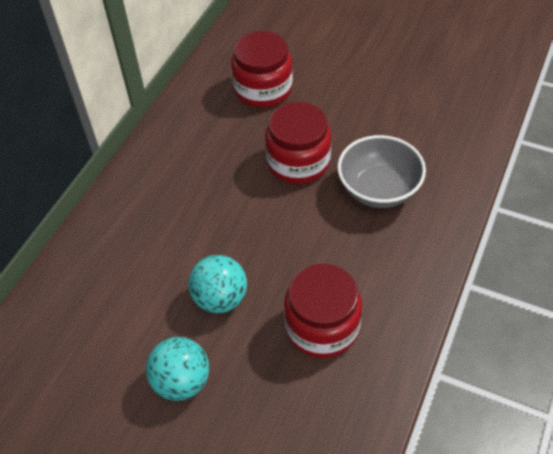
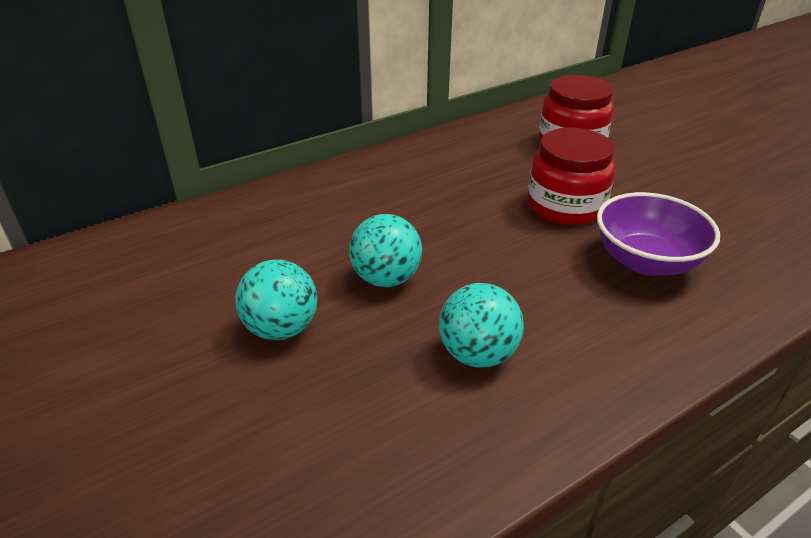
camera: 30 degrees right, 15 degrees down
red jar [284,264,362,358] -> turquoise ball [439,283,524,368]
grey bowl [337,135,426,208] -> purple bowl [597,192,720,276]

